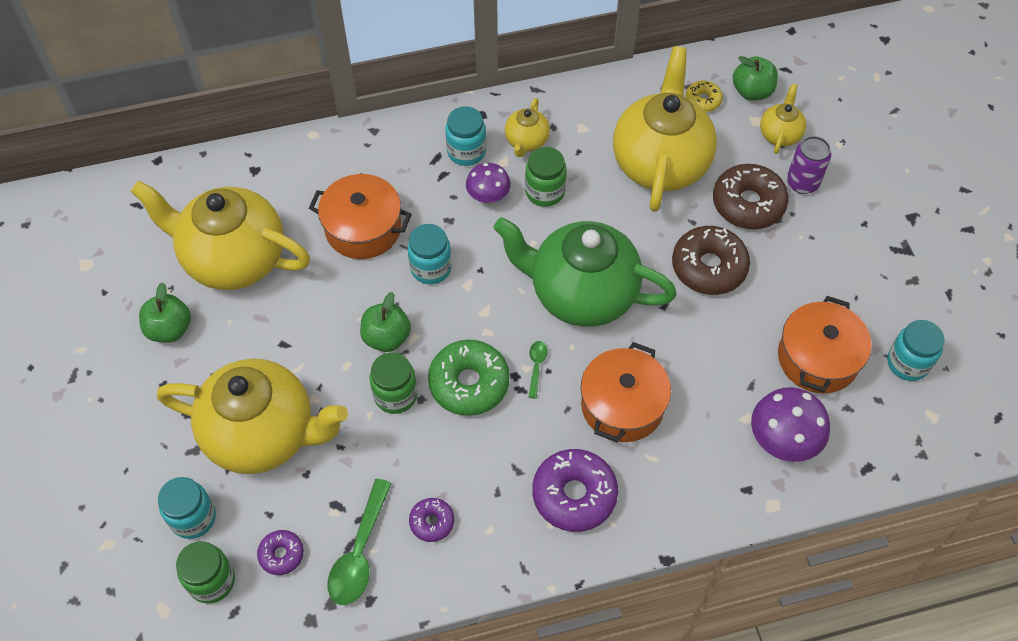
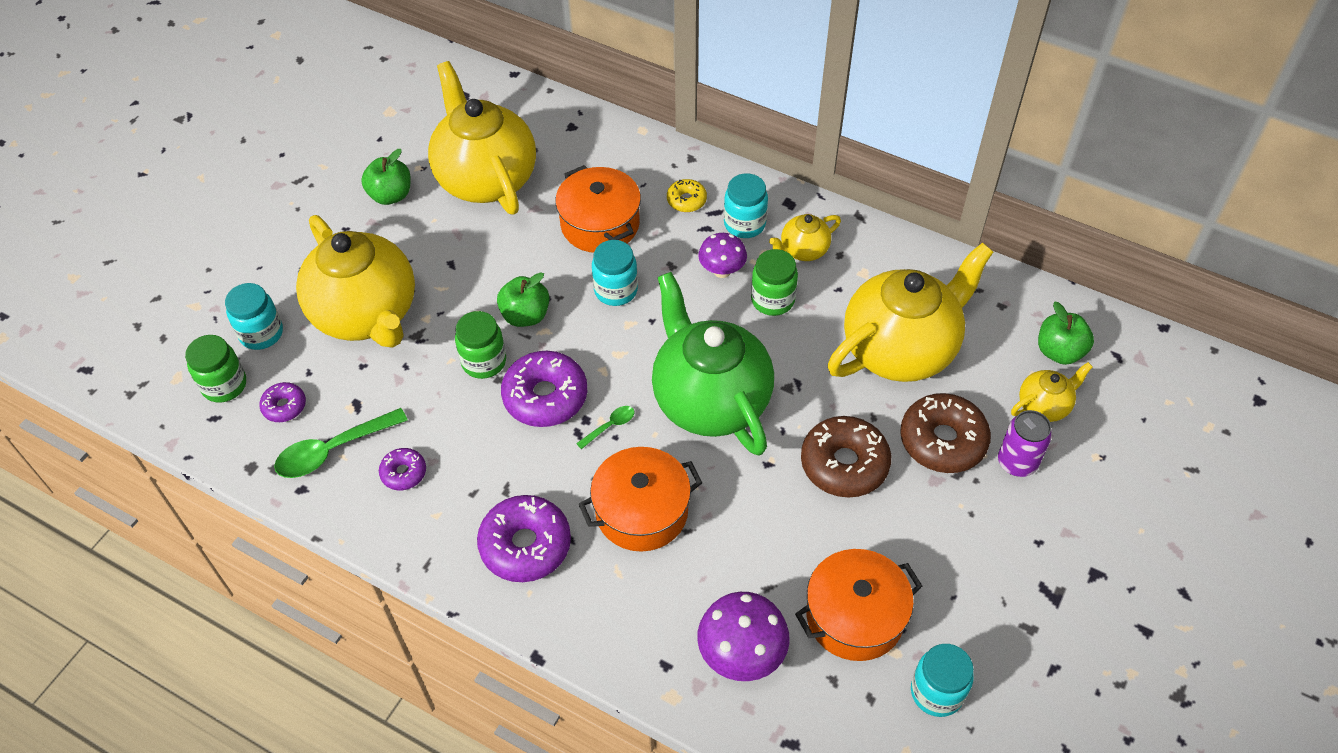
camera: 45 degrees right, 5 degrees down
green donut [428,340,510,416] -> purple donut [501,351,587,427]
yellow donut [685,81,723,112] -> yellow donut moved to [667,179,707,212]

